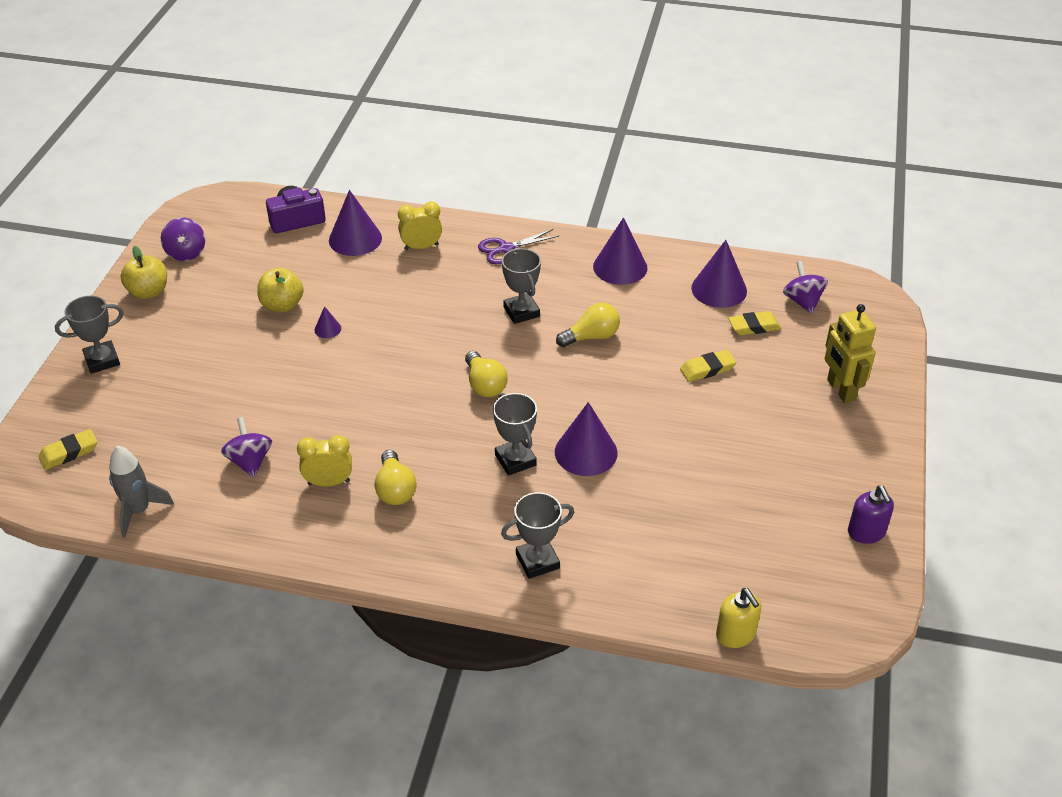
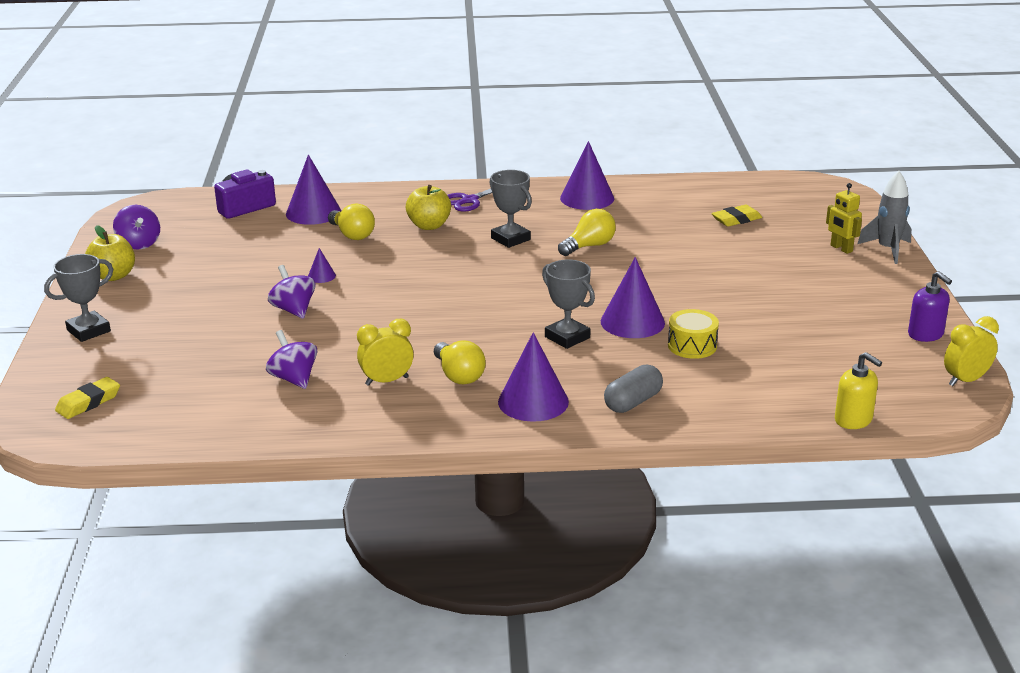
camera: 15 degrees left, 15 degrees down
grey rocket [109,446,174,538] -> grey rocket moved to [857,171,911,264]
yellow apple [257,268,304,312] -> yellow apple moved to [406,185,451,230]
yellow clock [398,201,442,250] -> yellow clock moved to [944,316,999,386]
yellow light bulb [465,351,508,397] -> yellow light bulb moved to [328,204,375,240]
grey trophy [501,492,574,579] -> grey capsule [604,365,663,413]
yellow eraser [680,350,736,382] -> none
purple cone [691,240,747,308] -> purple cone moved to [498,332,569,422]
purple spinning top [783,261,828,314] -> purple spinning top moved to [268,265,316,319]
yellow robot [825,304,876,403] -> yellow robot [826,183,862,254], size x0.65
none -> yellow drum [668,309,719,359]

